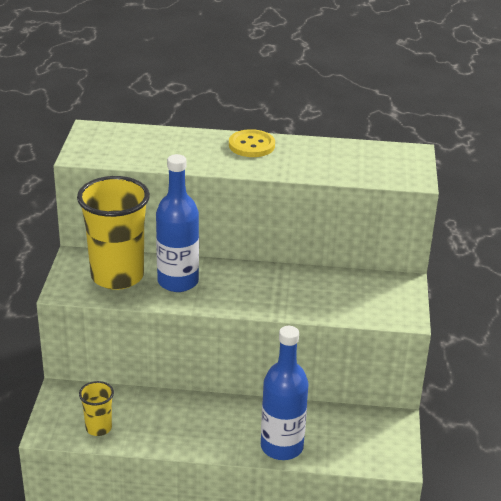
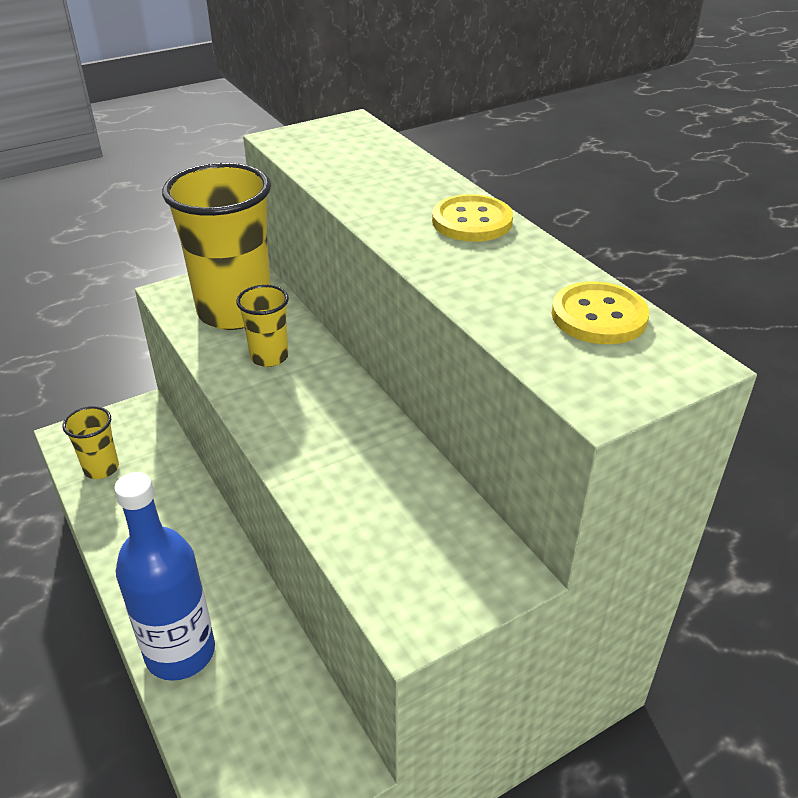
camera: 55 degrees right, 5 degrees up
blue bottle [156,154,199,292] -> yellow cup [236,285,289,367]
none -> yellow button [551,281,649,344]

